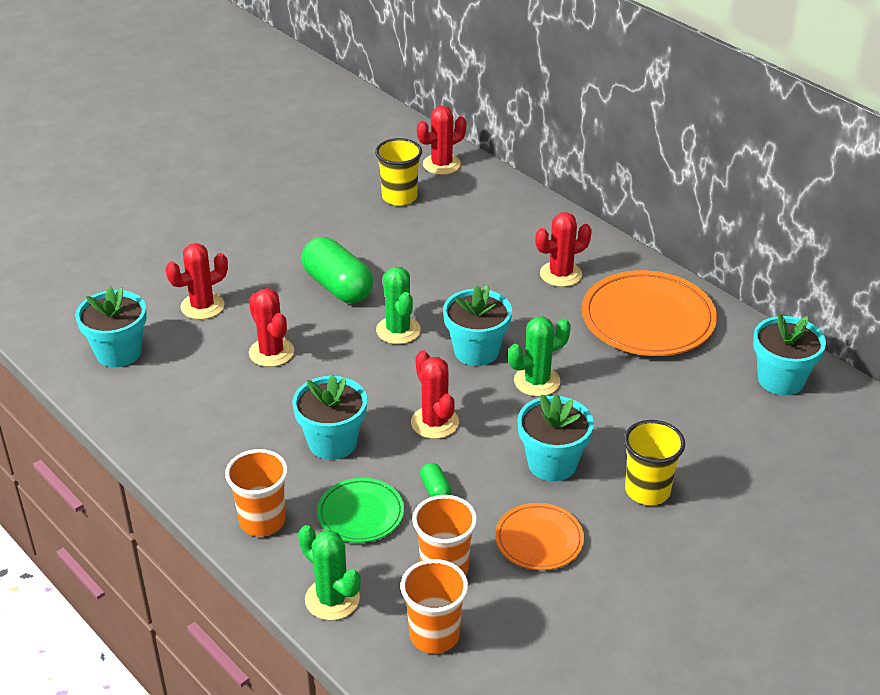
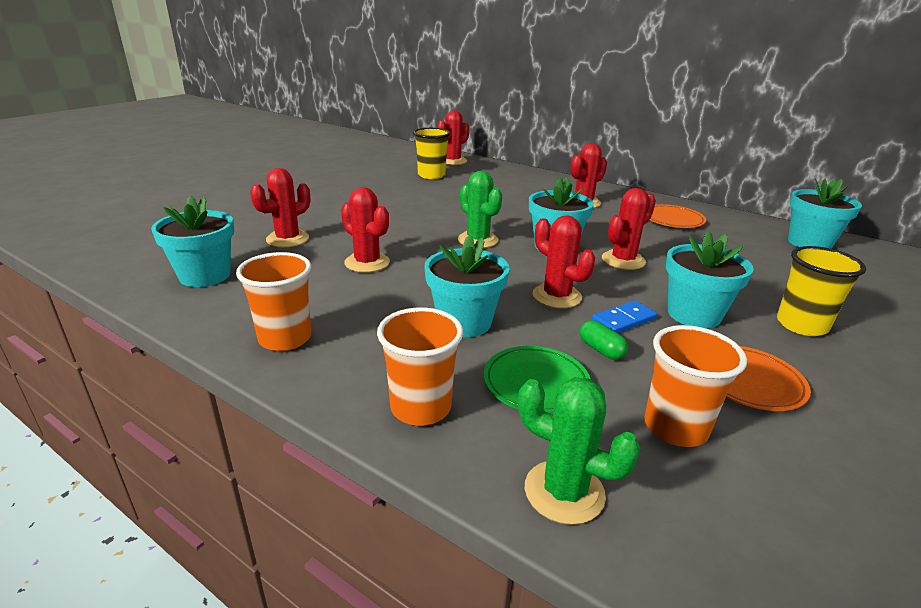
camera: 15 degrees left, 10 degrees down
green capsule [301,237,373,303] -> none
orange cup [400,559,468,654] -> orange cup moved to [236,252,311,351]
green cactus [508,316,571,397] -> red cactus [602,188,656,270]
orange plate [582,270,717,356] -> orange plate [650,204,706,228], size x0.56
none -> blue domino [592,300,657,333]

